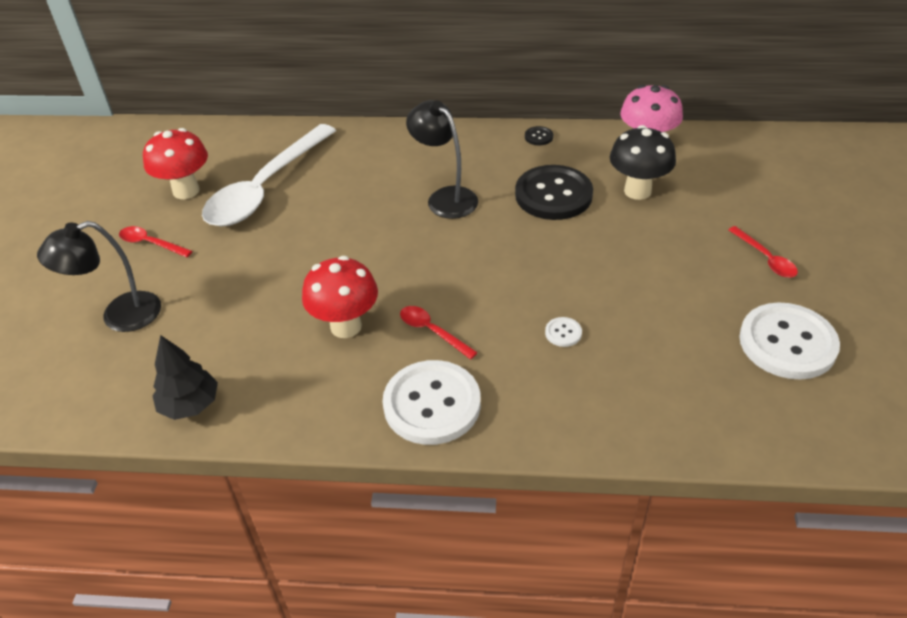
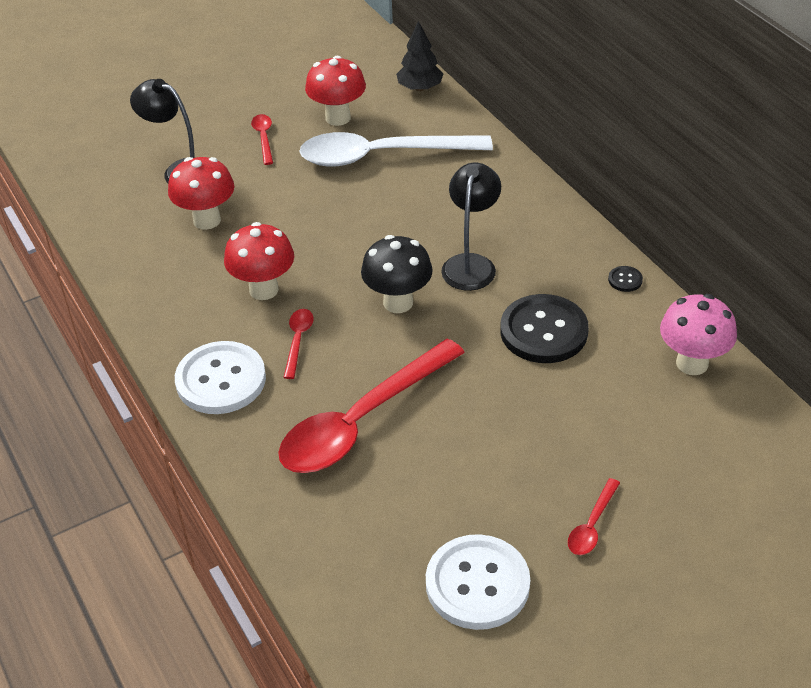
camera: 55 degrees right, 0 degrees up
black tree [152,335,218,420] -> black tree moved to [396,21,443,91]
white button [545,317,582,347] -> red spoon [278,339,465,473]
black mushroom [610,125,676,200] -> black mushroom moved to [361,235,433,313]
none -> red mushroom [168,157,235,230]

